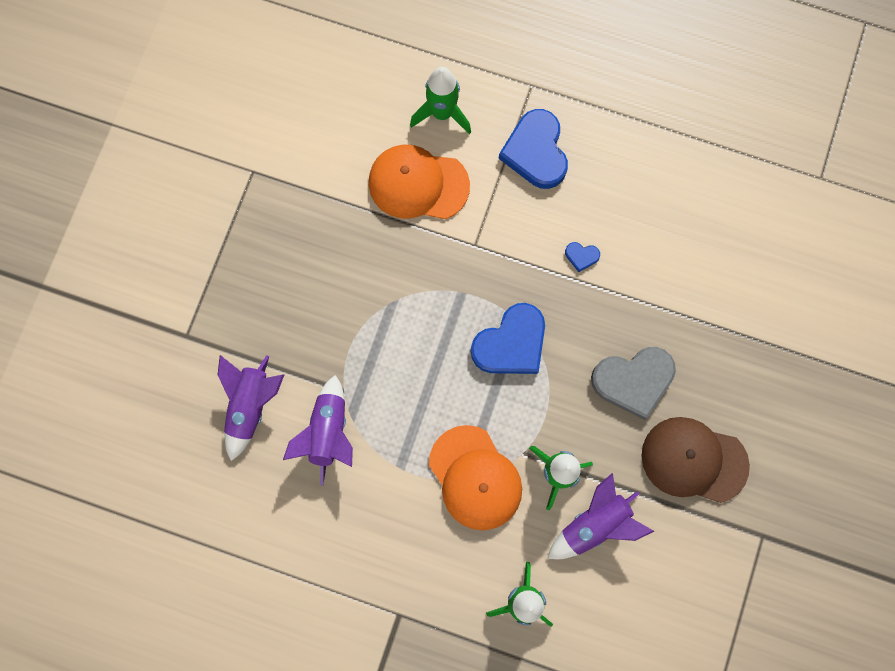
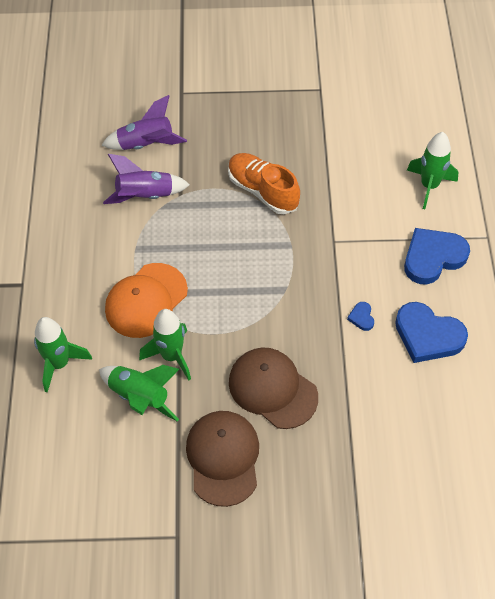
camera: 70 degrees right, 20 degrees down
orange cap [369,145,470,219] -> none
blue heart [471,303,545,374] -> blue heart moved to [395,302,468,363]
purple rocket [547,473,654,559] -> green rocket [99,365,179,422]
grey heart [591,347,676,420] -> brown cap [229,348,318,429]
none -> orange shoe [228,153,300,214]

